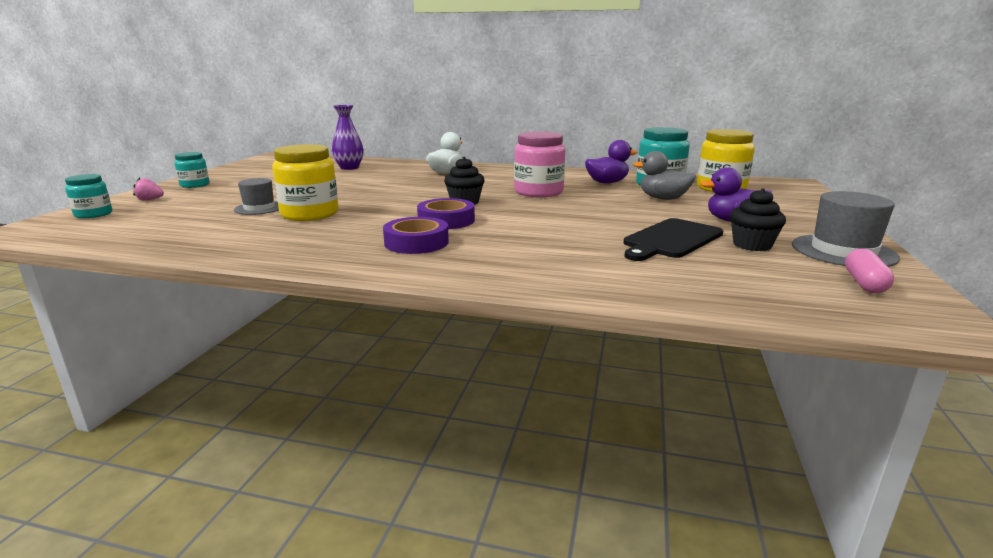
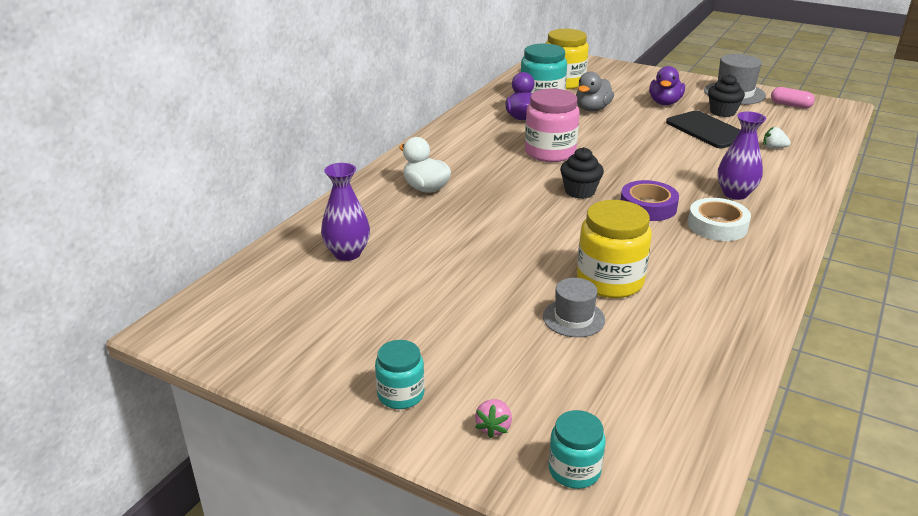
camera: 75 degrees left, 10 degrees up
purple tape [383,217,449,254] -> white tape [688,198,751,241]
none -> purple vase [717,111,766,200]
none -> white strawberry [763,127,791,149]

